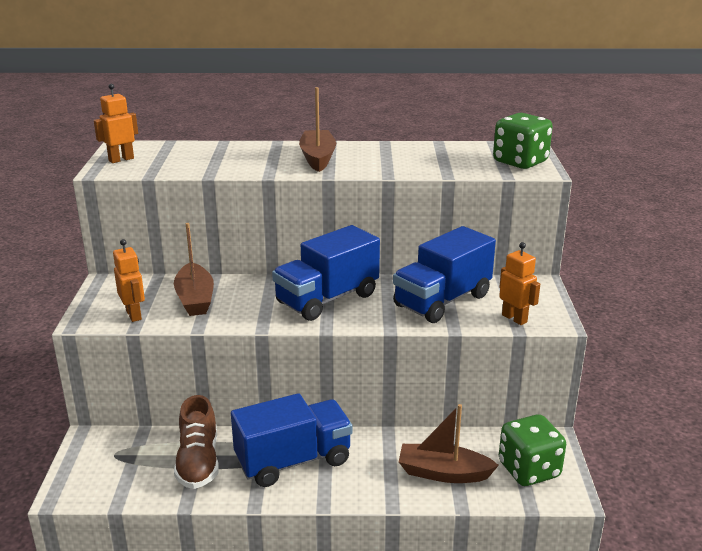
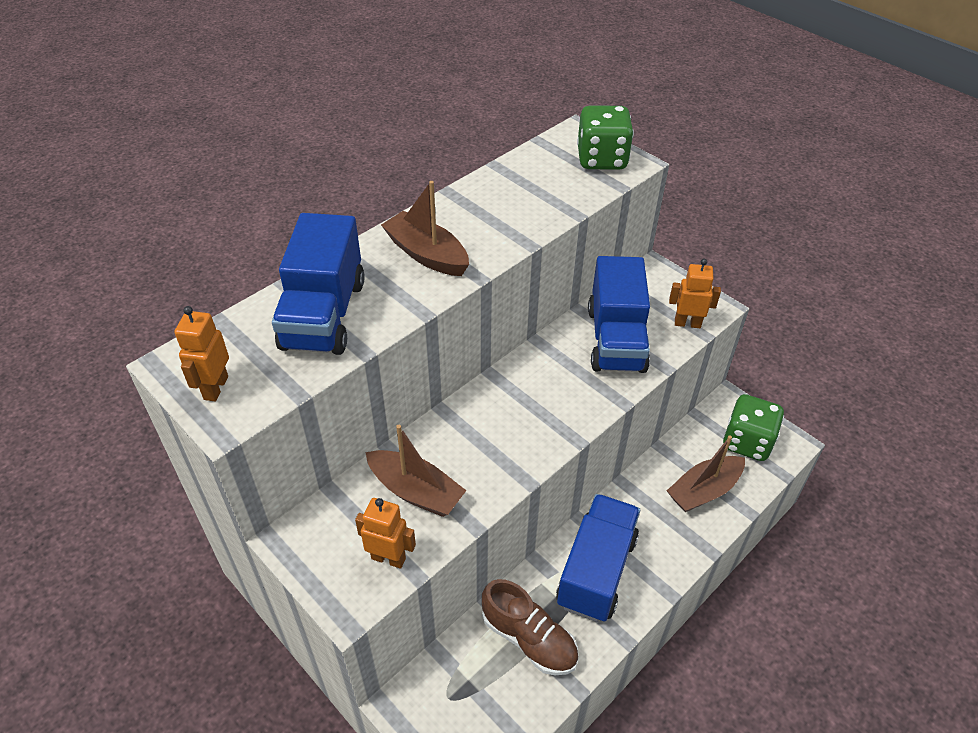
camera: 45 degrees left, 20 degrees up
blue truck [272,225,380,321] -> blue truck moved to [272,213,365,355]

